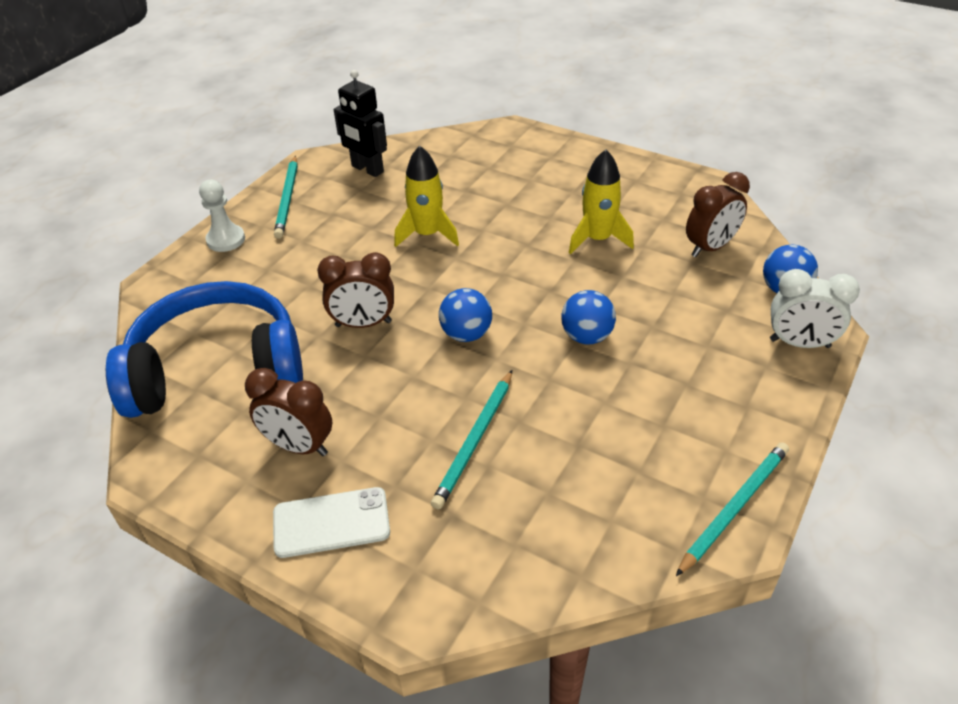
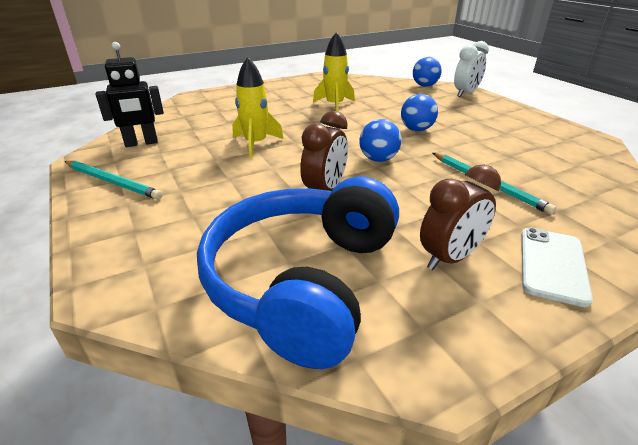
camera: 60 degrees left, 10 degrees down
white pawn [199,180,245,252] -> none
turquoise pencil [676,442,789,576] -> none
brown clock [686,172,750,257] -> none

